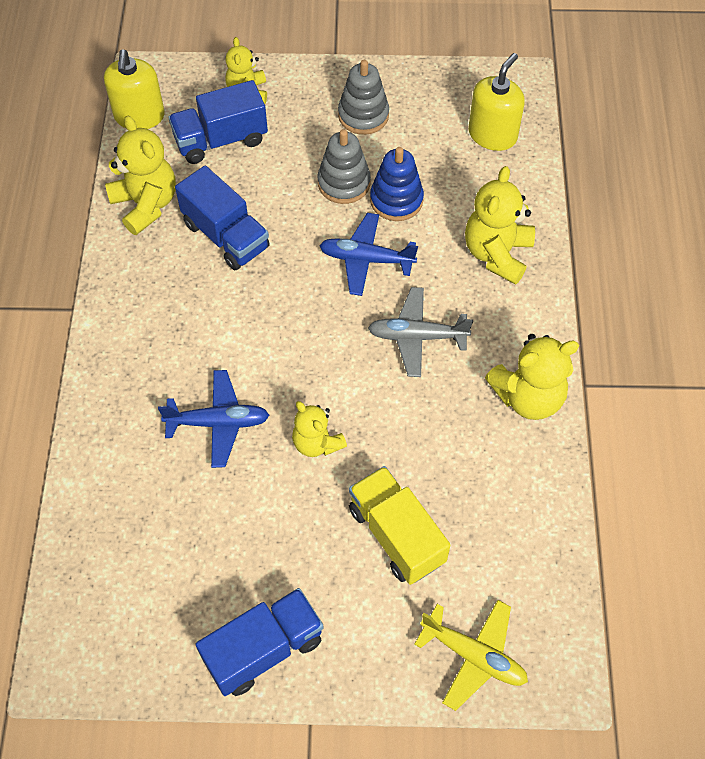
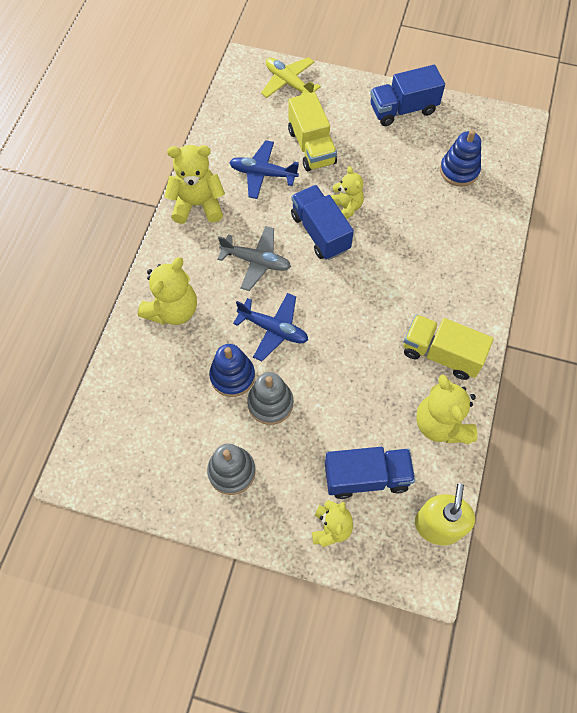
camera: 165 degrees left, 5 degrees up
blue plane [158,370,269,468] -> blue plane moved to [229,140,299,199]
blue truck [175,166,270,270] -> blue truck moved to [291,185,354,260]
yellow soap dispenser [468,53,525,151] -> none
none -> yellow truck [404,314,494,380]
none -> blue stacking toy [440,130,481,187]

